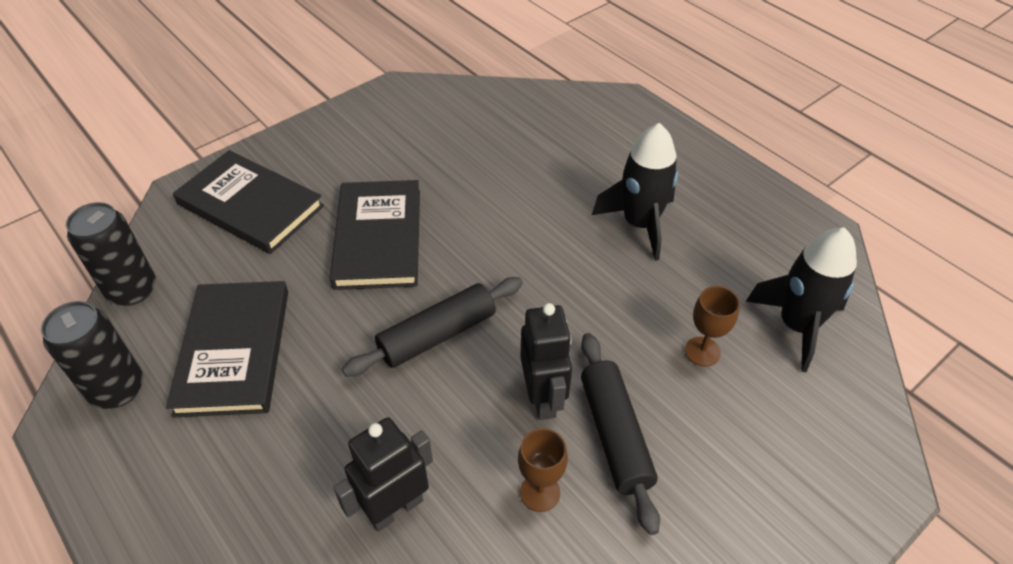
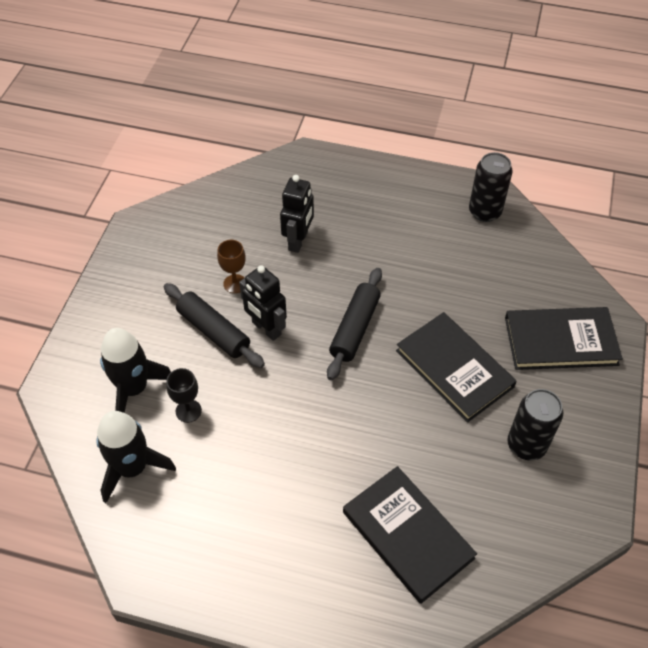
camera: 145 degrees right, 5 degrees up
black can [66,202,156,306] -> black can moved to [507,389,563,460]
black book [166,281,288,418] -> black book moved to [343,466,477,604]
black rocket [592,123,678,261] -> black rocket moved to [100,328,171,413]
brown goblet [685,286,740,367] -> black goblet [166,368,202,423]

